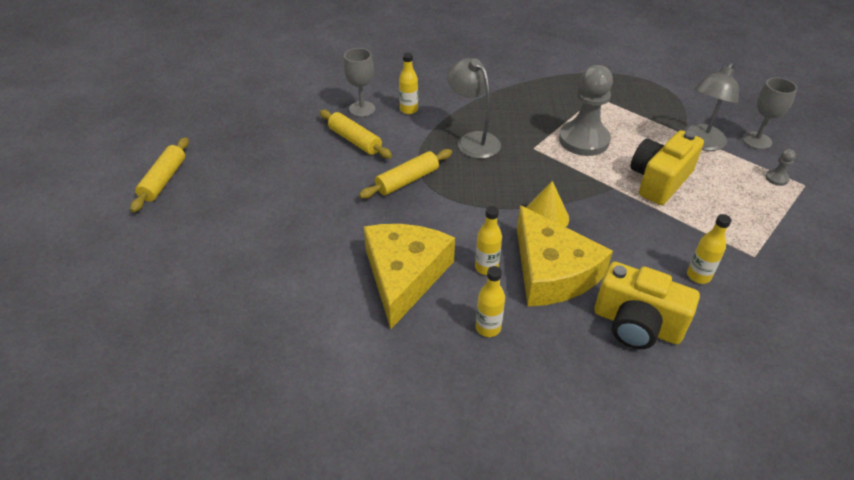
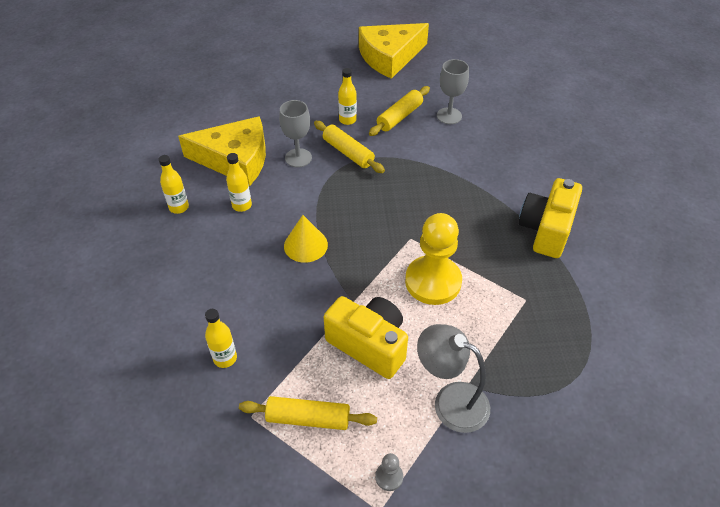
camera: 85 degrees right, 5 degrees up
yellow rolling pin [130,137,189,212] -> yellow rolling pin moved to [239,396,377,430]
yellow bottle [399,53,418,114] -> yellow bottle moved to [338,68,357,125]
grey lamp [447,58,501,159] -> none
yellow cheese [517,205,613,306] -> yellow cheese moved to [359,23,429,79]
grey pawn [559,65,613,156] -> yellow pawn [405,213,462,305]
yellow camera [594,262,700,349] -> yellow camera moved to [518,178,582,258]
grey goblet [742,77,797,150] -> grey goblet moved to [279,100,312,167]

